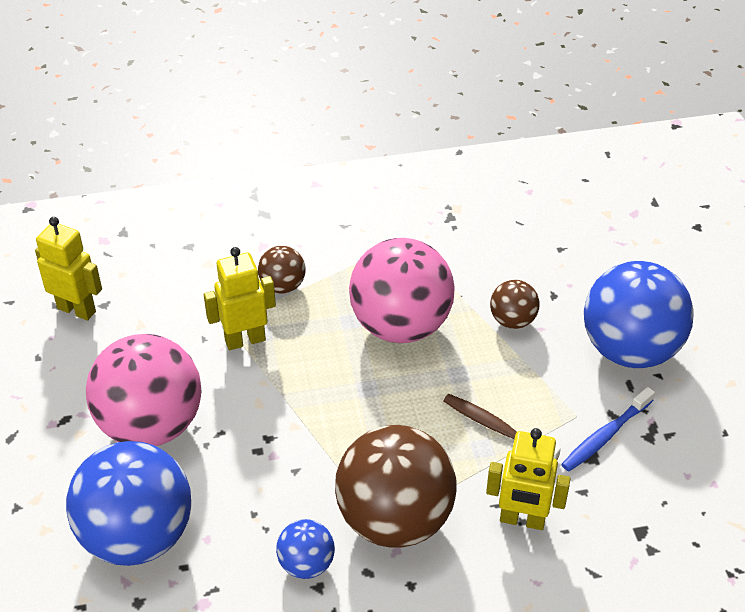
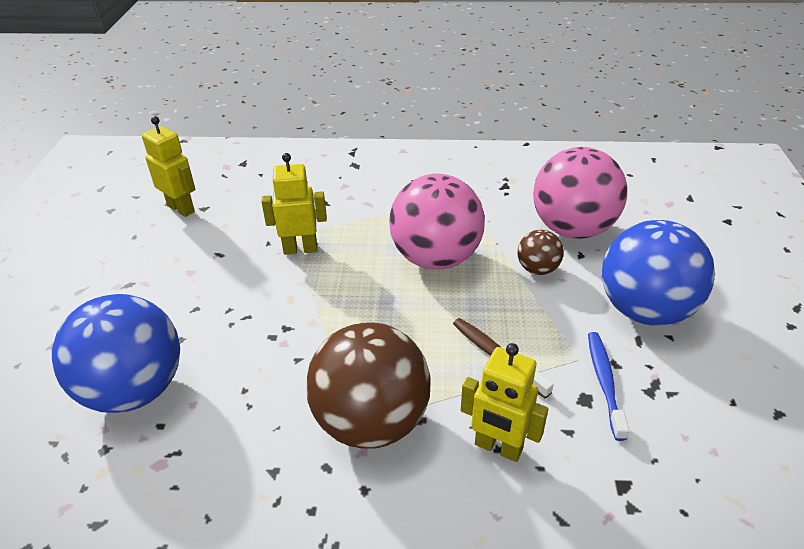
camera: 15 degrees right, 5 degrees down
pink ball [86,334,202,446] -> pink ball moved to [533,147,627,239]
brown ball [258,246,305,294] -> none
blue ball [276,519,335,579] -> none
blue toothbrush [561,387,655,471] -> blue toothbrush turned 120 degrees clockwise [588,332,629,441]

